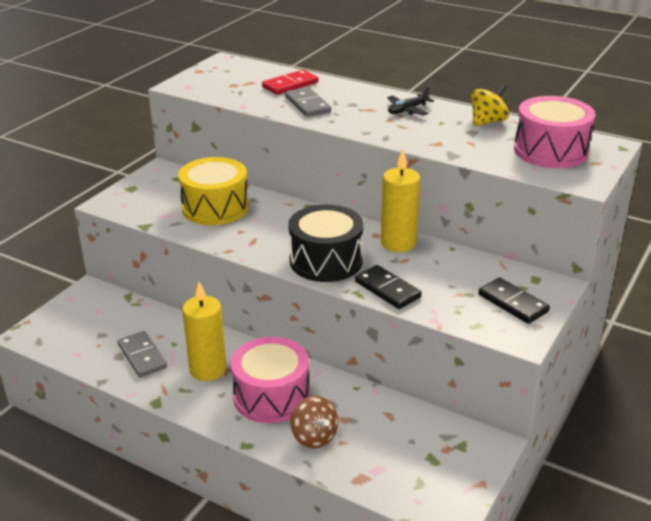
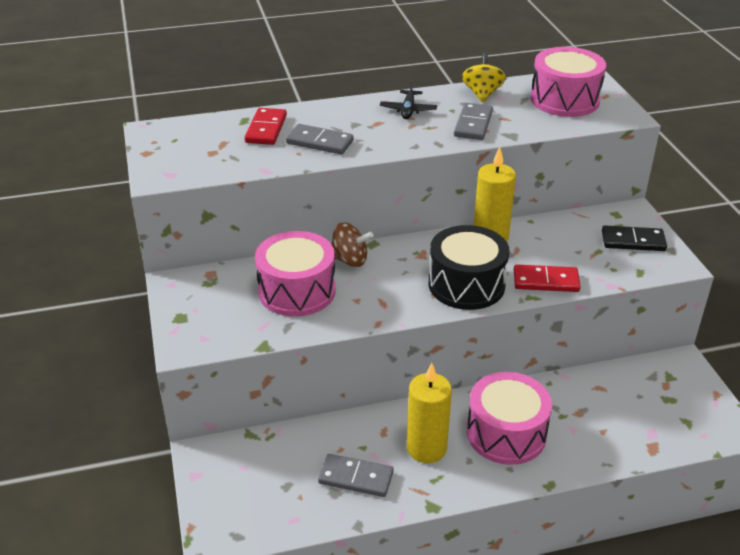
camera: 45 degrees left, 5 degrees up
yellow drum [178,157,249,225] -> pink drum [255,231,336,317]
brown spinning top [290,395,338,448] -> brown spinning top moved to [331,222,373,267]
black domino [355,265,422,309] -> red domino [514,264,581,292]
none -> grey domino [454,103,493,140]

